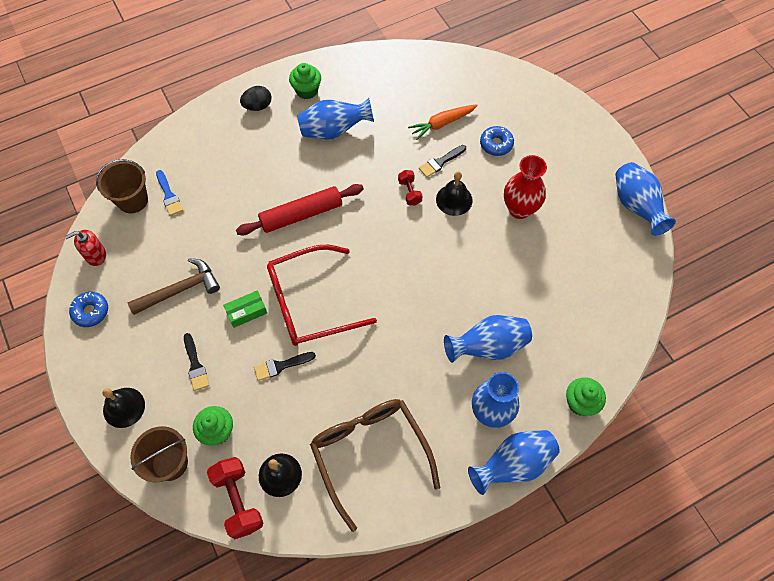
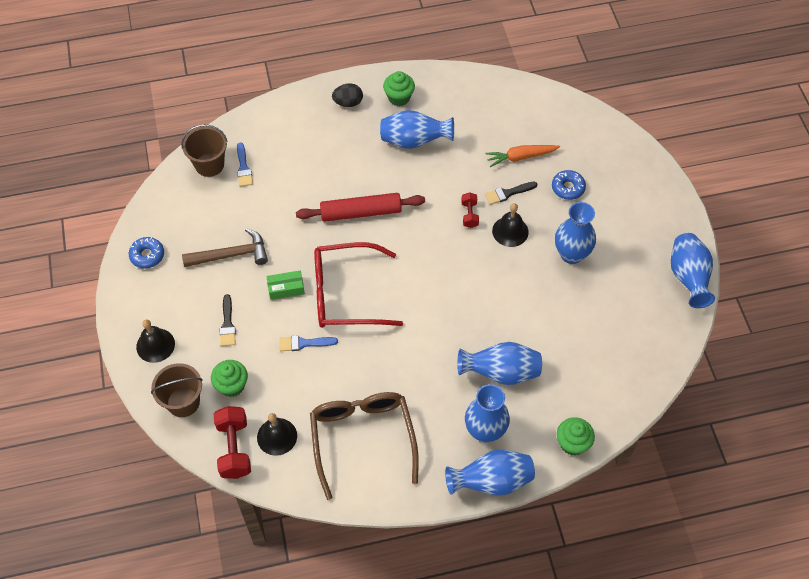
camera: 15 degrees right, 5 degrees down
red soap dispenser [65,230,106,266] -> none
black brush [254,352,316,381] -> blue brush [279,335,338,351]
red vase [504,155,547,219] -> blue vase [555,202,596,264]

